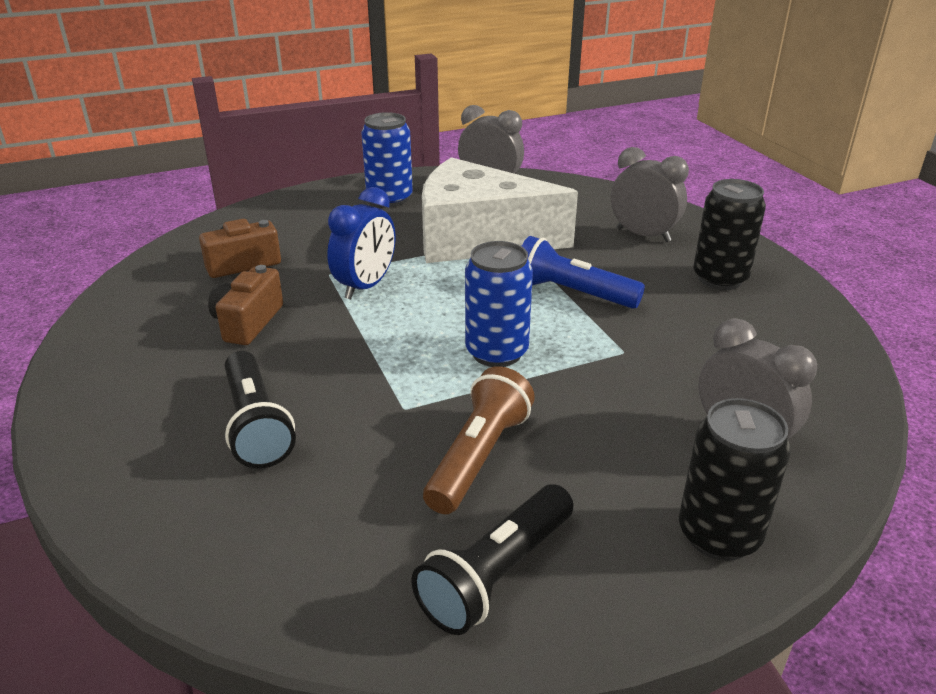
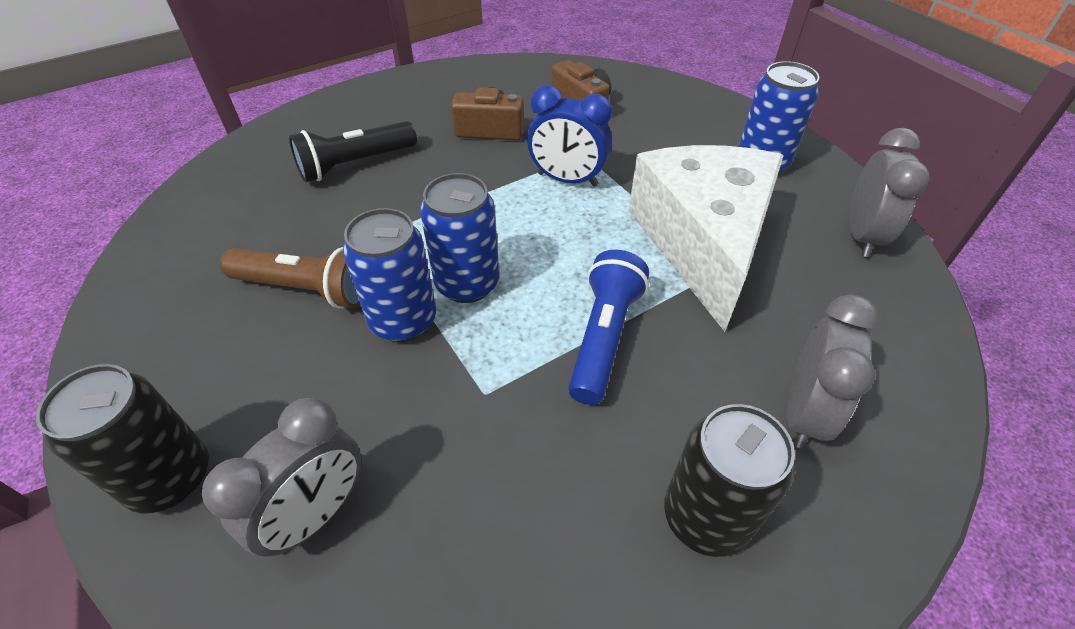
camera: 80 degrees right, 15 degrees up
black flashlight [411,484,573,635] -> none
none -> blue can [343,208,436,342]

